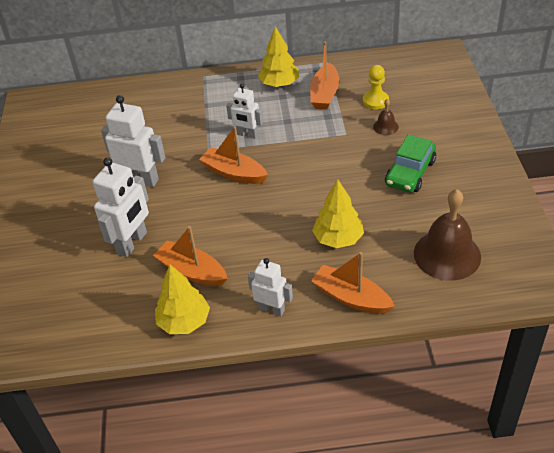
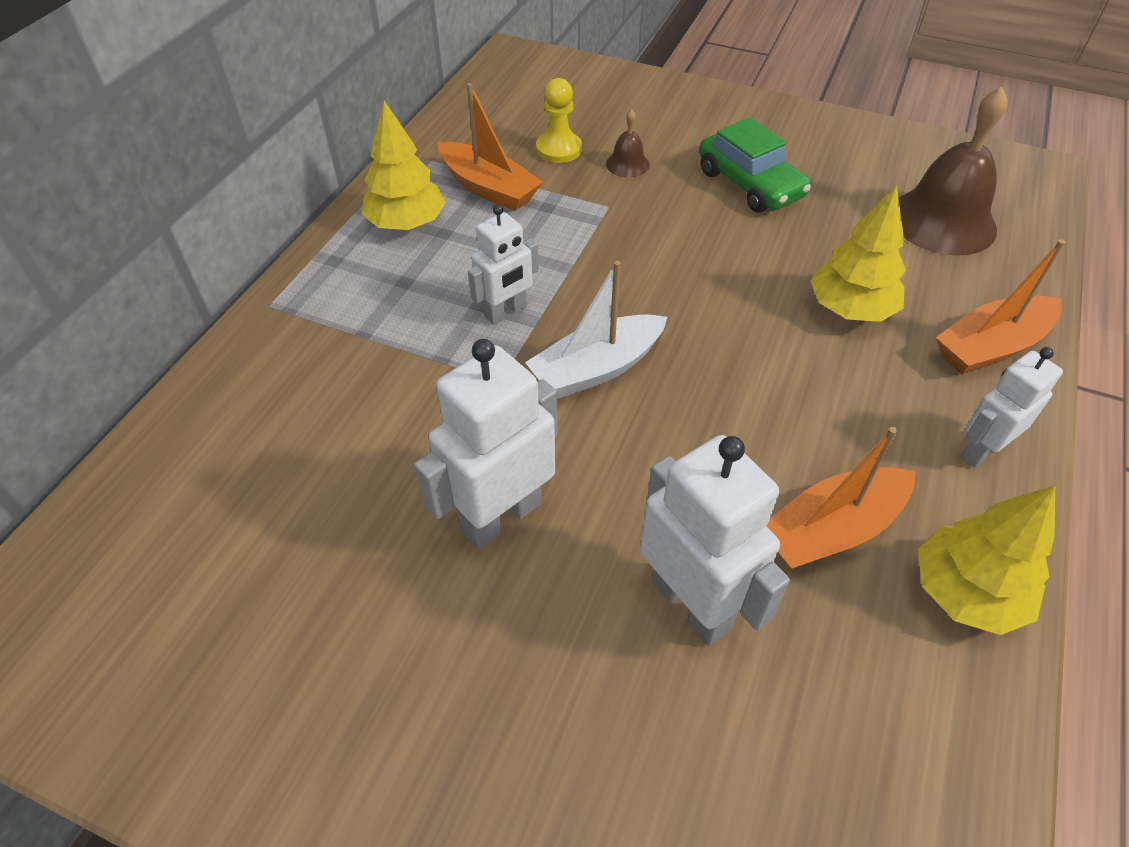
camera: 65 degrees left, 5 degrees up
orange boat [199,126,268,184] -> white boat [525,261,667,399]

